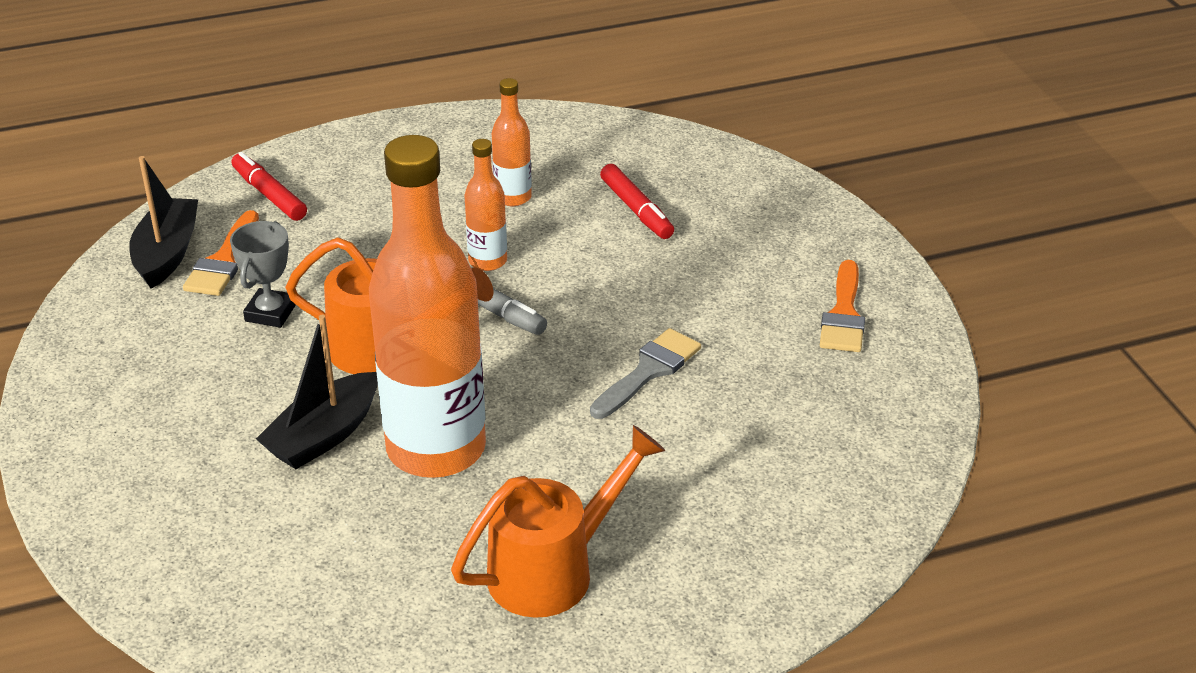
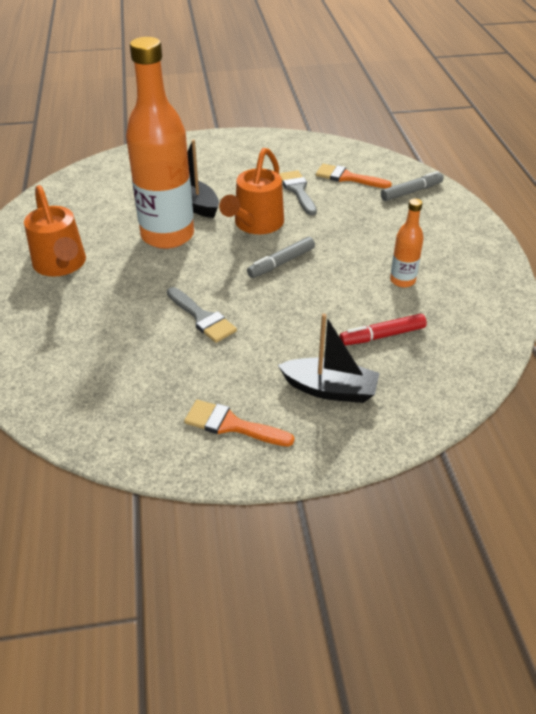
camera: 100 degrees right, 5 degrees up
black boat [129,156,198,289] -> black boat moved to [278,314,379,403]
grey trophy [230,221,296,328] -> grey brush [279,170,317,216]
red marker [231,152,307,221] -> grey marker [381,171,444,201]
orange bottle [464,139,507,271] -> none

